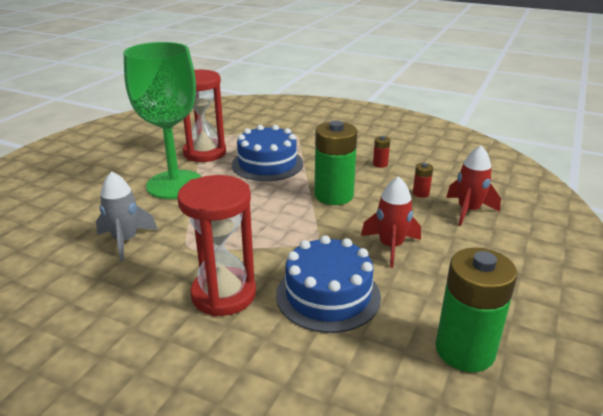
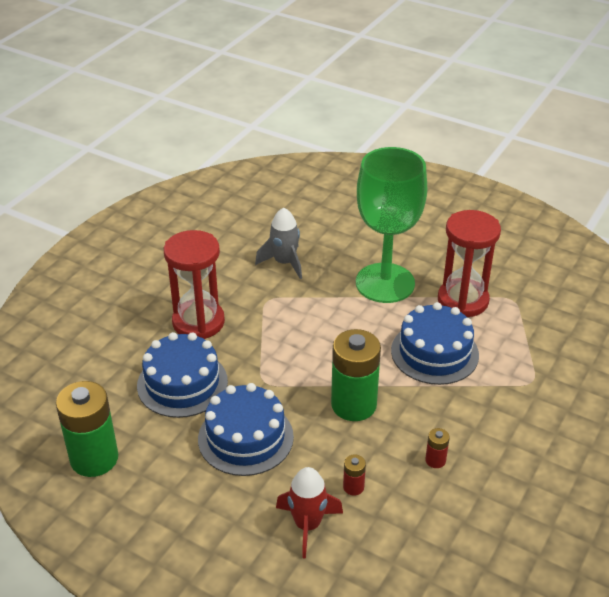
camera: 95 degrees right, 10 degrees up
red rocket [361,176,421,268] -> blue cake [198,383,294,476]

